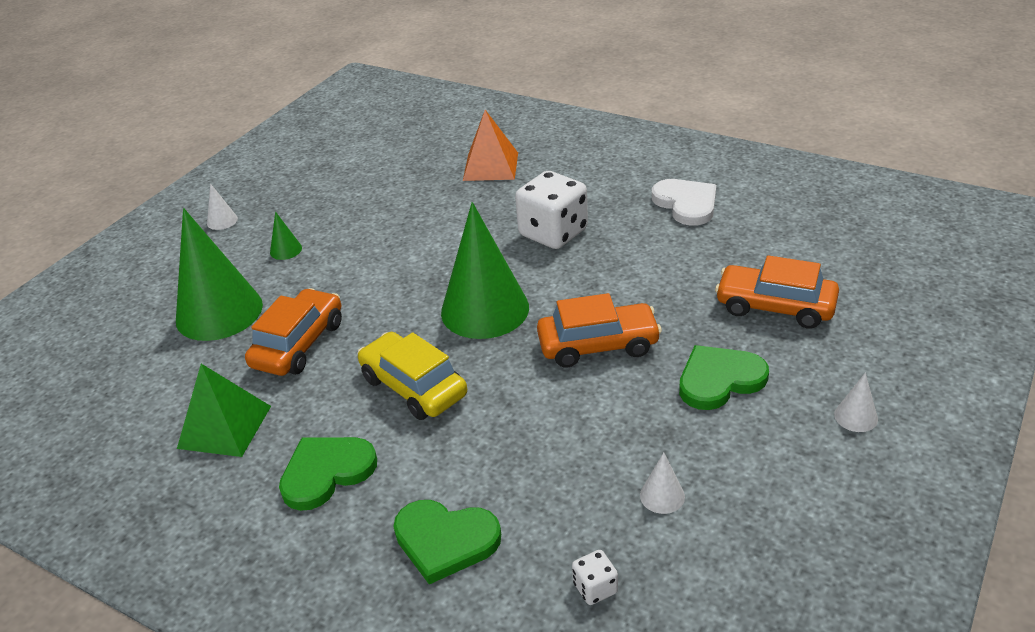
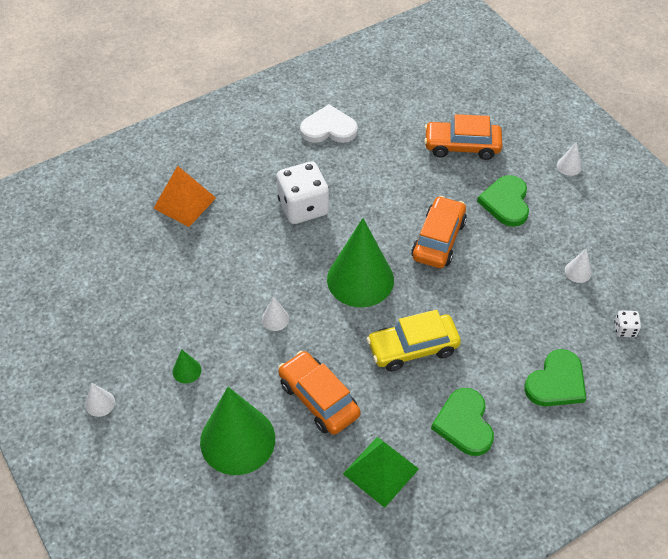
camera: 65 degrees left, 15 degrees up
orange car [715,255,839,329] -> orange car turned 45 degrees clockwise [424,114,502,160]
none -> white cone [262,296,289,331]

